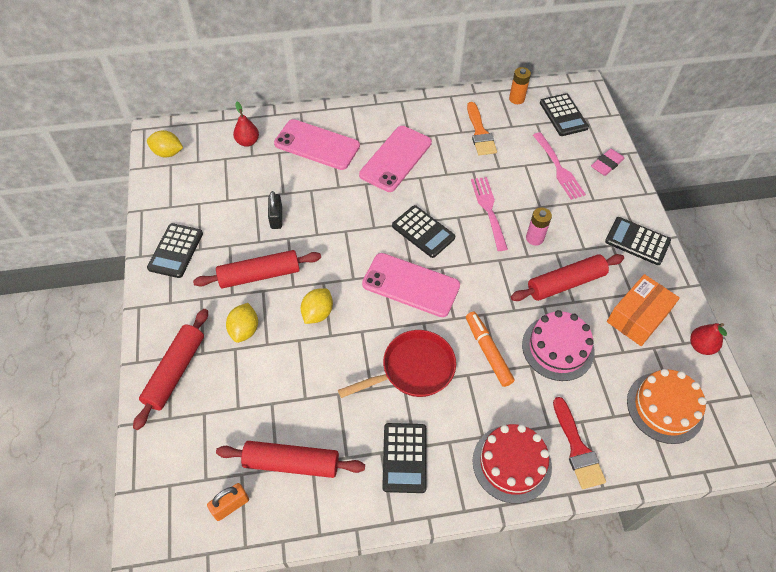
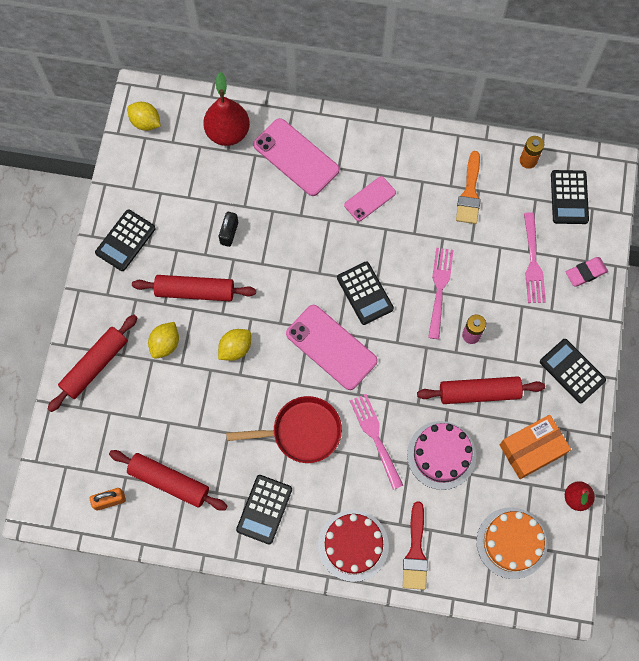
camera: 20 degrees right, 15 degrees up
red pear [233,102,259,147] -> red pear [203,72,250,146], size x1.72
pink phone [359,126,432,192] -> pink phone [344,176,396,221], size x0.58
orange marker [466,312,515,387] -> pink fork [350,394,404,490]

